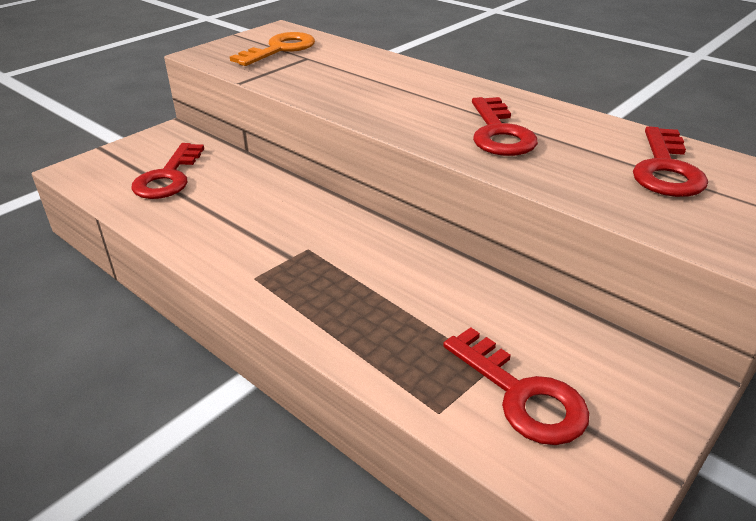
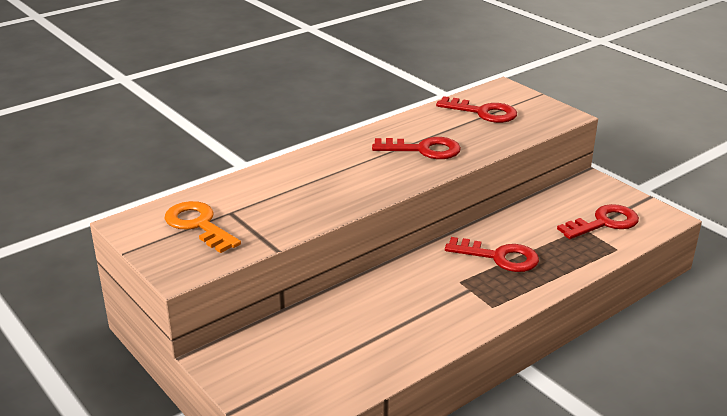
camera: 80 degrees left, 5 degrees down
red key [131,143,204,199] -> red key moved to [445,237,539,272]

